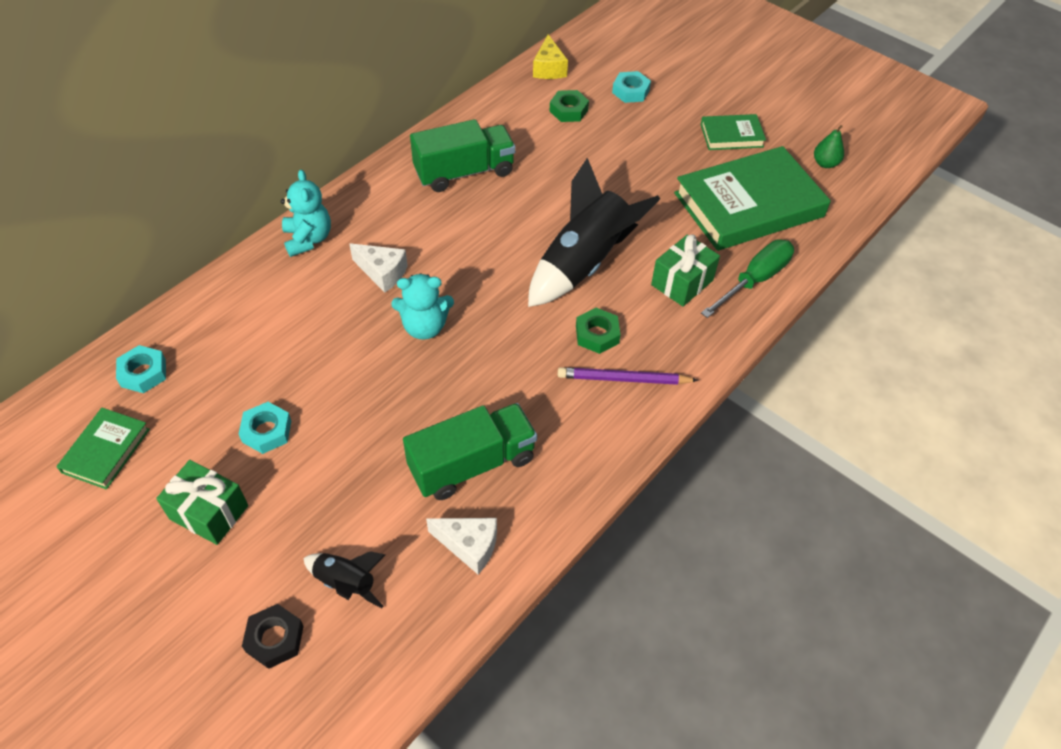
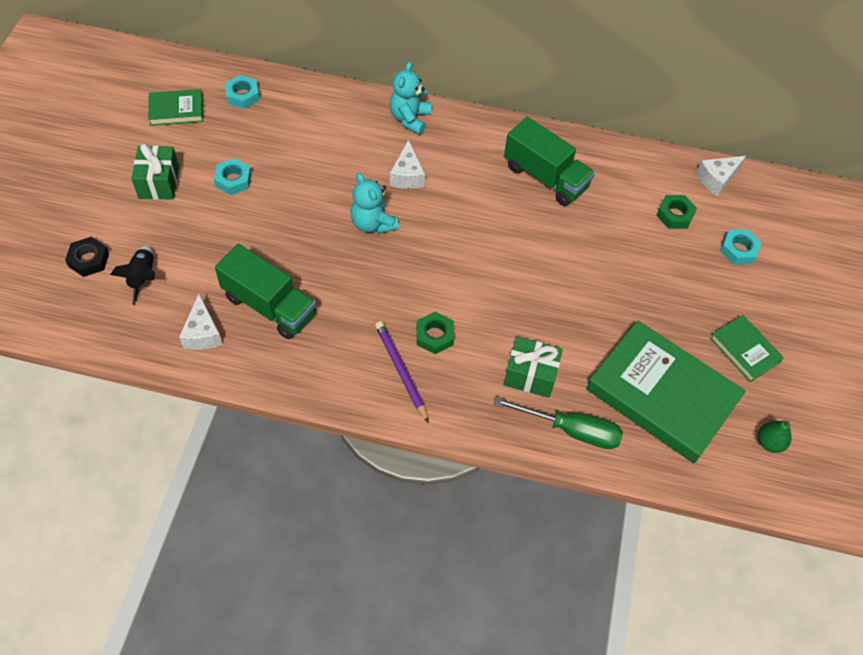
camera: 60 degrees right, 5 degrees up
turquoise teddy bear [281,169,331,257] -> turquoise teddy bear turned 150 degrees clockwise [390,61,432,135]
black rocket [528,158,660,307] -> none
yellow cheese [533,34,568,79] -> white cheese [696,156,746,196]

